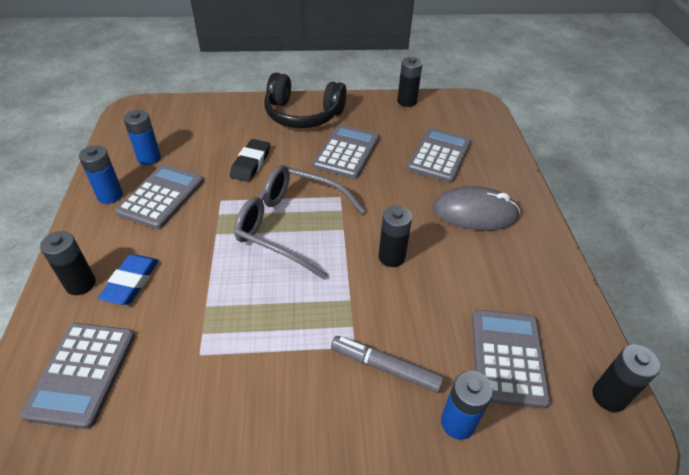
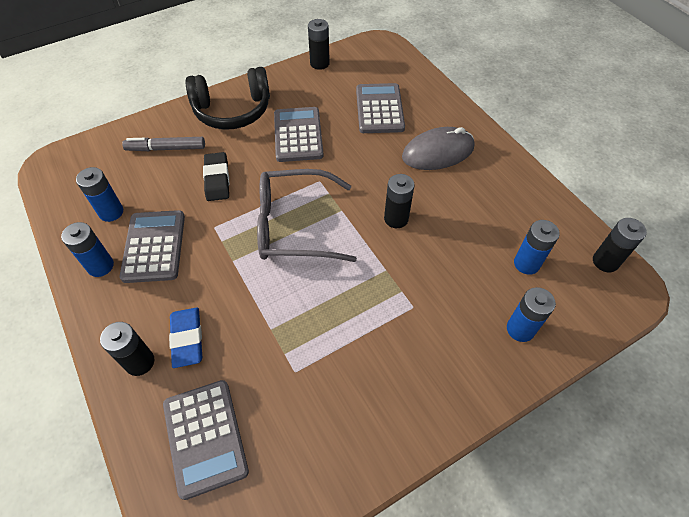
camera: 25 degrees left, 10 degrees up
grey marker [331,336,444,393] -> grey marker moved to [122,137,205,151]
grey calculator [472,310,551,409] -> blue battery [514,220,560,275]

